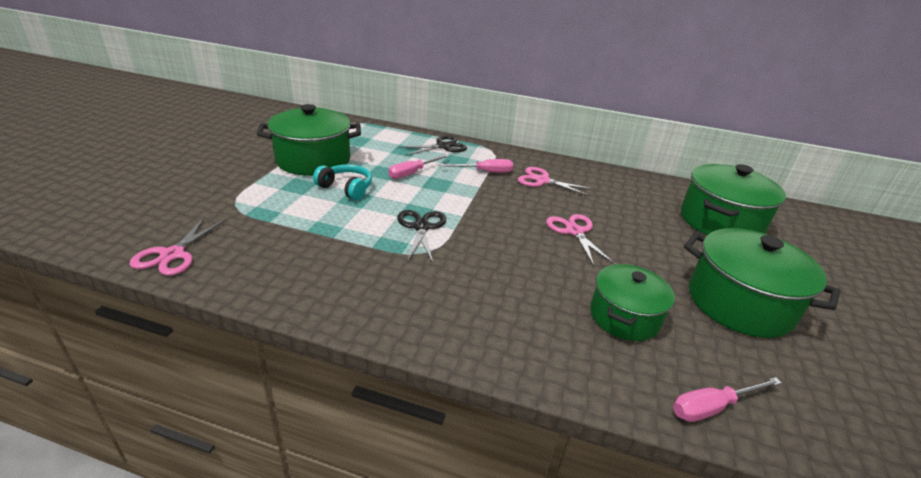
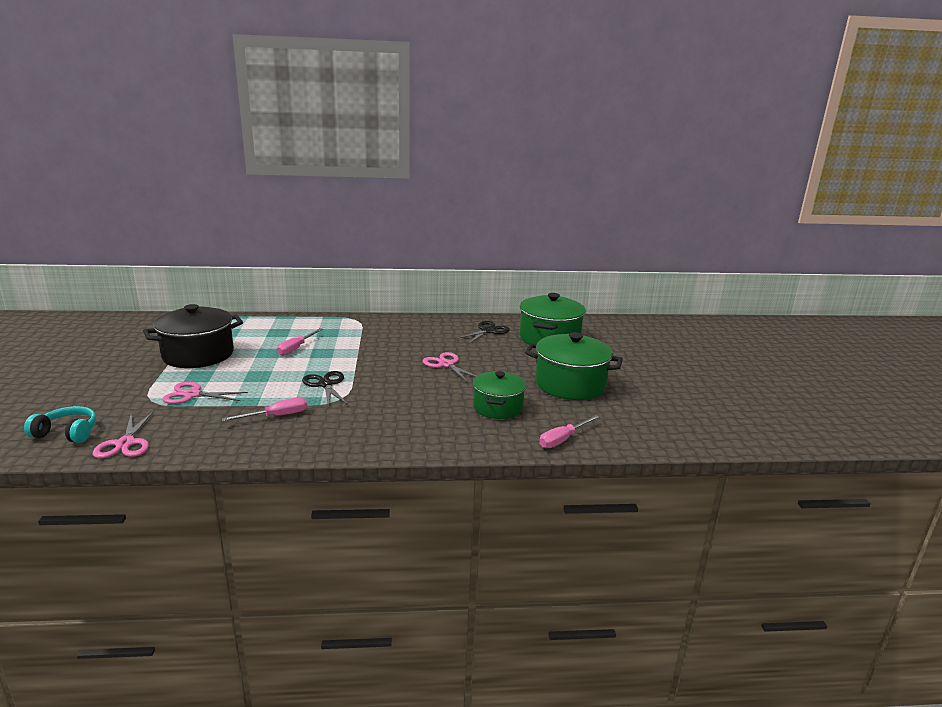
camera: 20 degrees left, 10 degrees down
green pot [257,104,361,176] -> black pot [143,304,243,368]
turquoise headphones [313,164,372,200] -> turquoise headphones moved to [24,406,97,443]
black scissors [398,135,467,156] -> black scissors moved to [455,321,510,344]
pink screwdriver [440,159,513,173] -> pink screwdriver moved to [222,397,307,421]
pink scissors [518,167,594,196] -> pink scissors moved to [162,382,248,404]

